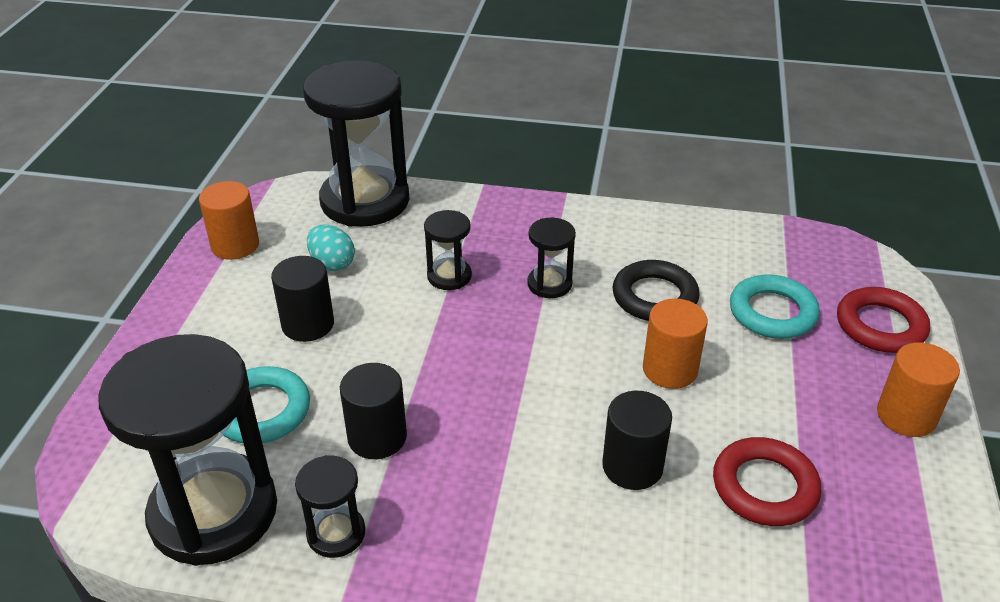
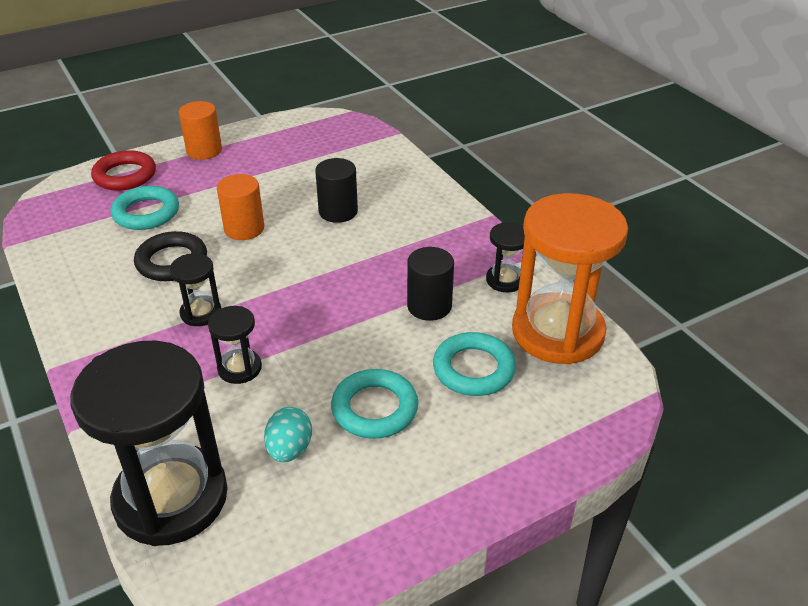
camera: 130 degrees left, 0 degrees up
black hourglass [98,334,277,566] -> orange hourglass [512,193,628,365]
orange cylinder [199,181,259,260] -> none
black cylinder [271,256,334,342] -> turquoise ring [331,369,418,439]
red ring [713,437,821,526] -> none

